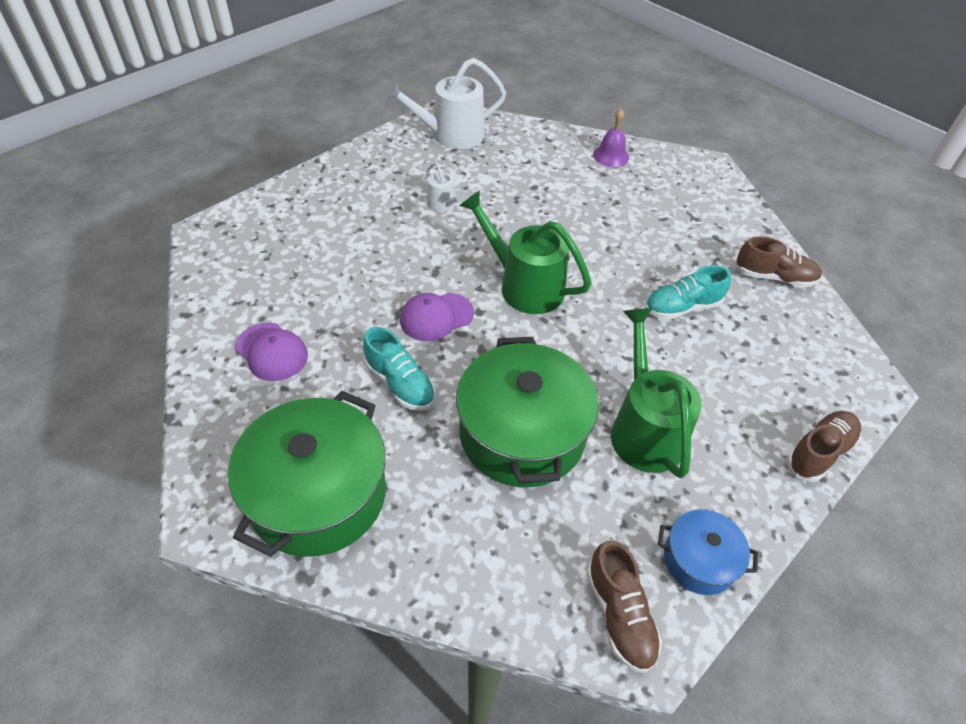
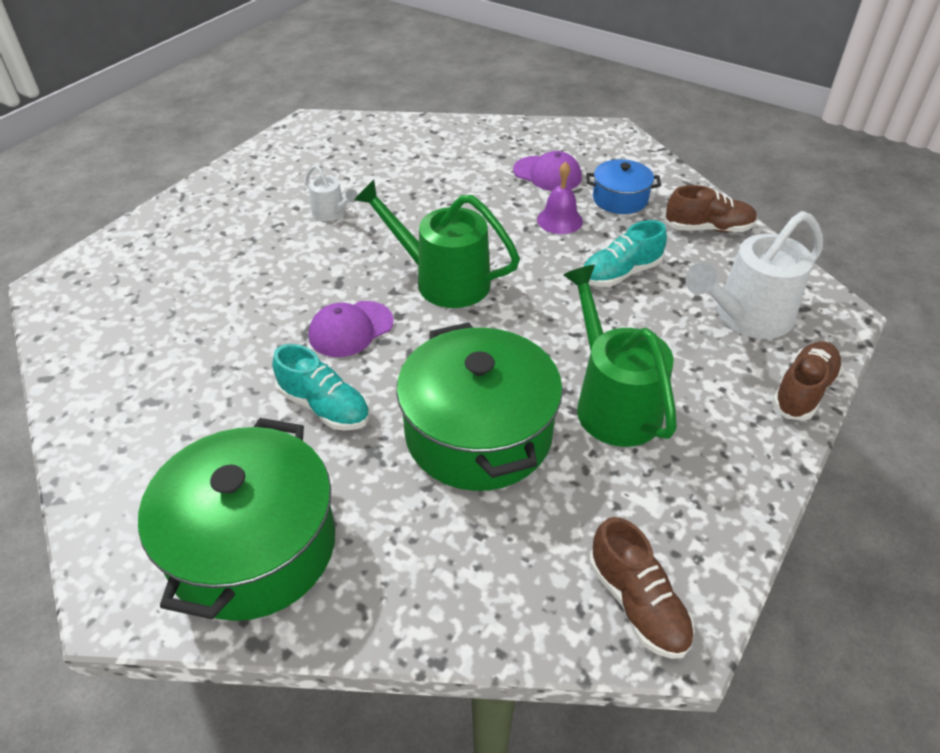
camera: 10 degrees left, 5 degrees down
purple cap [235,323,308,381] -> purple cap moved to [513,151,582,191]
white watering can [383,58,506,149] -> white watering can moved to [685,211,823,339]
purple bell [593,109,629,167] -> purple bell moved to [537,162,583,234]
blue pot [658,509,758,595] -> blue pot moved to [586,159,661,214]

